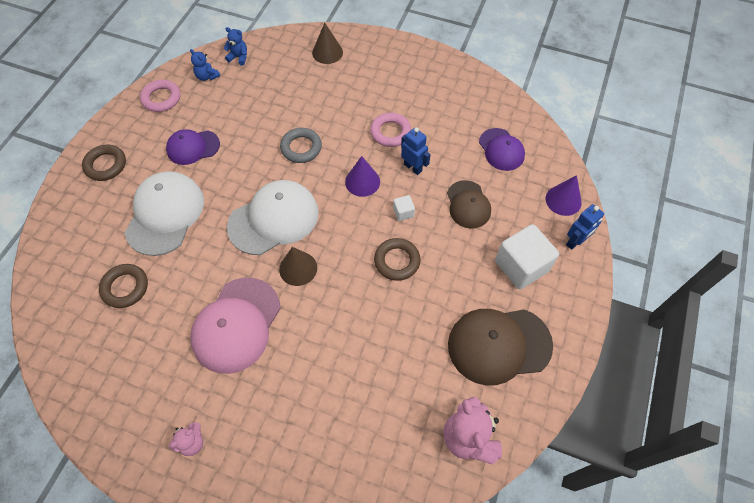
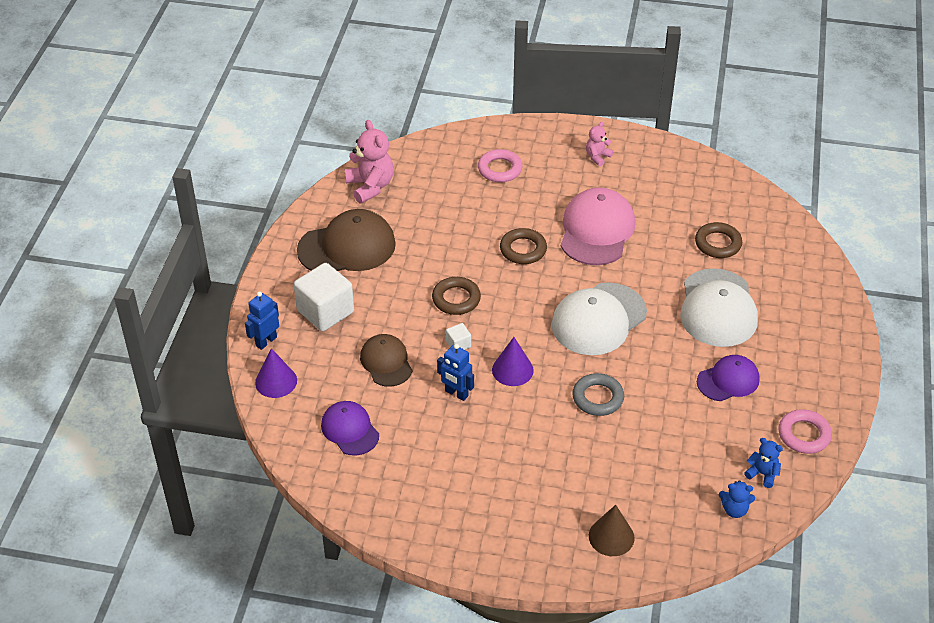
camera: 170 degrees right, 15 degrees down
brown ring [82,145,126,181] -> brown ring moved to [500,228,547,264]
brown cone [279,247,317,286] -> none
pink ring [370,113,411,147] -> pink ring moved to [478,149,522,182]

